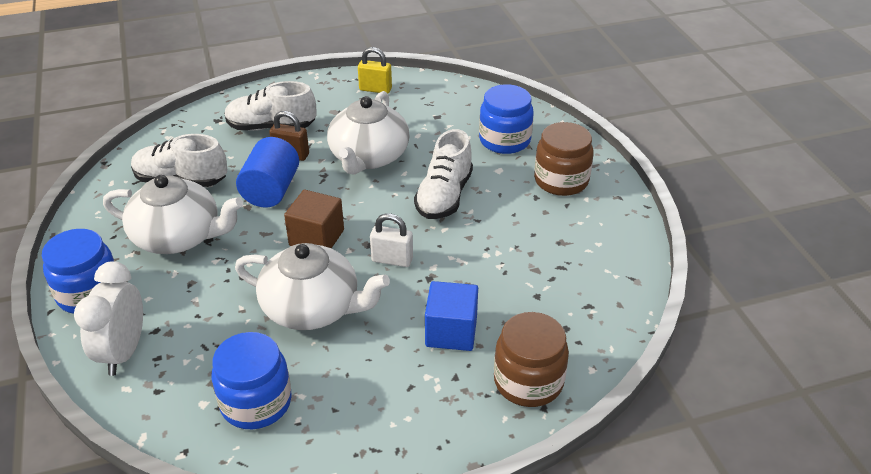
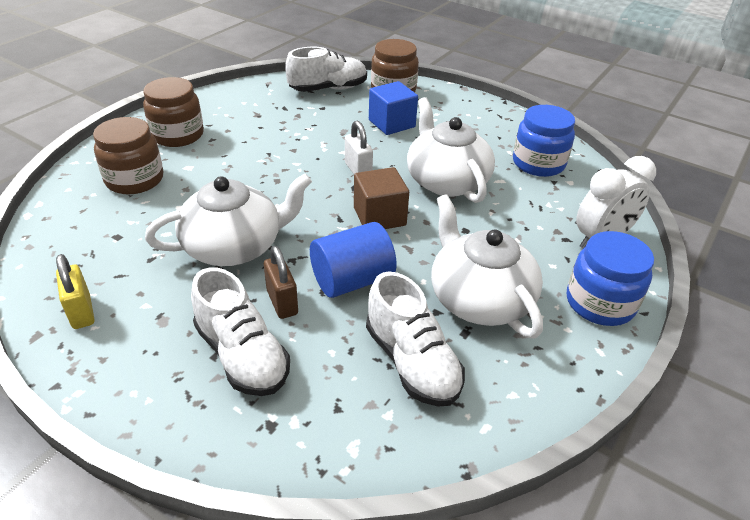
camera: 130 degrees left, 0 degrees up
white shoe [414,129,473,219] -> white shoe moved to [285,47,367,92]
blue jar [479,84,534,154] -> brown jar [93,117,163,194]

